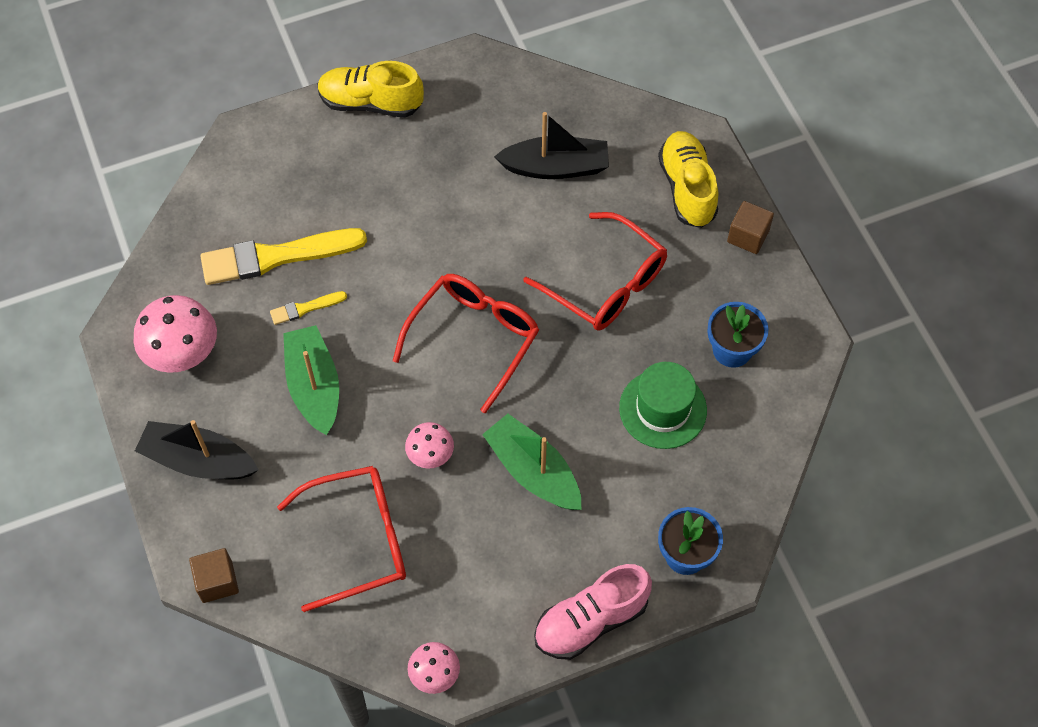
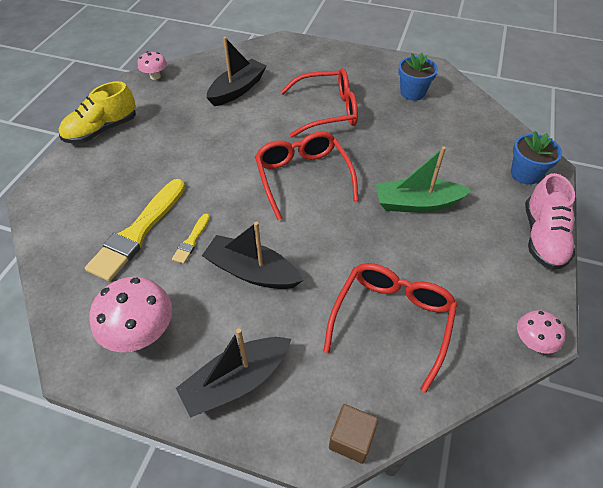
camera: 50 degrees left, 10 degrees down
green boat [283,325,339,435] -> black boat [202,222,303,289]
pink mushroom [405,422,454,469] -> pink mushroom moved to [138,51,167,80]
green hat [619,362,707,449] -> none
yellow shoe [658,131,718,228] -> none
brown cube [727,201,774,254] -> none

